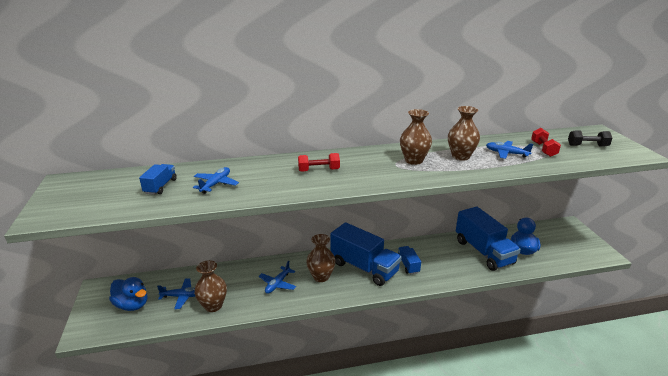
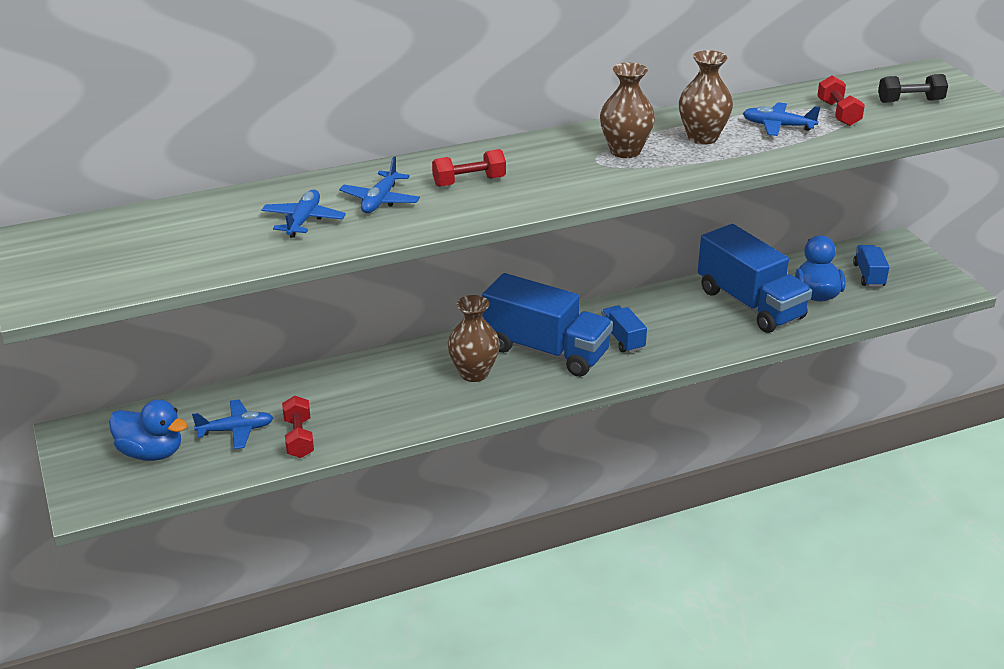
camera: 10 degrees left, 5 degrees up
blue truck [139,164,177,195] -> blue truck moved to [853,245,889,287]
brown vase [194,260,227,312] -> red dumbbell [282,396,314,458]
blue plane [259,261,296,294] -> blue plane moved to [339,156,420,213]

